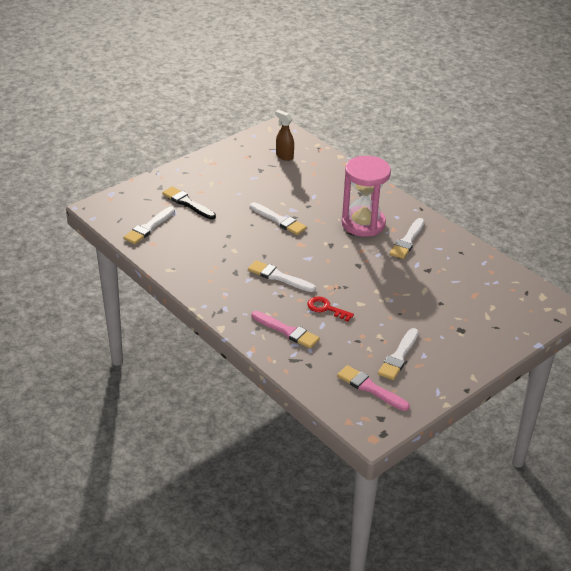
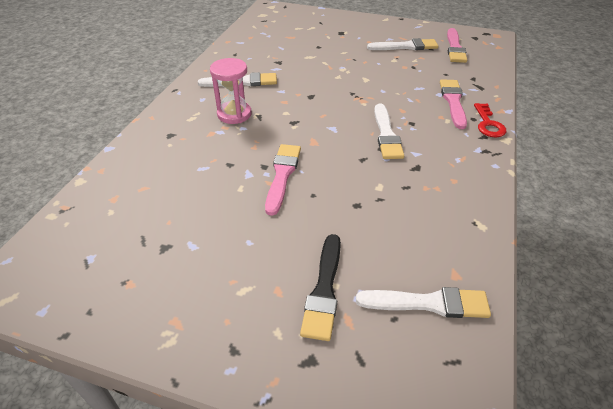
camera: 120 degrees left, 5 degrees up
white brush [250,202,307,235] -> pink brush [265,144,301,216]
brown spray bottle [275,110,294,161] -> none
red key [307,297,354,321] -> red key moved to [474,103,506,137]
pink hourglass [341,156,391,237] -> pink hourglass [210,58,252,124], size x0.62

